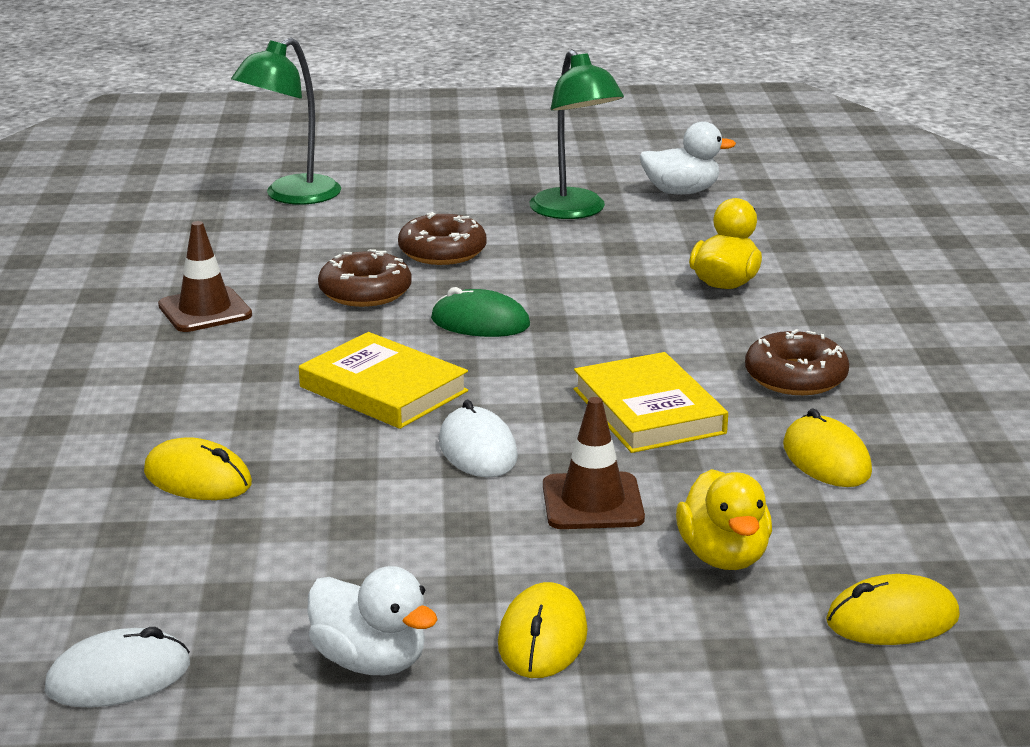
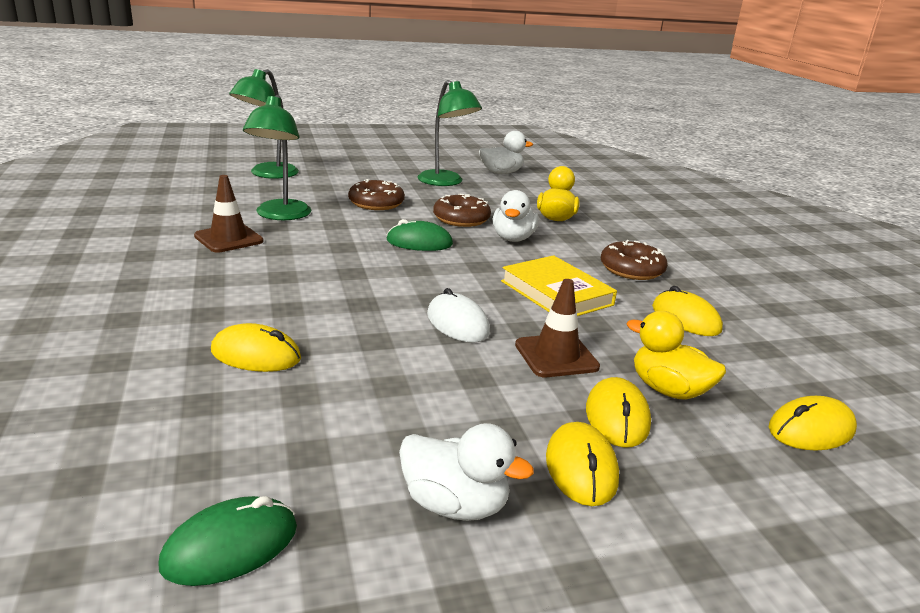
camera: 15 degrees left, 0 degrees up
white mouse [45,627,190,707] -> green mouse [158,496,297,586]
yellow book [299,332,468,429] -> none
brown donut [318,249,412,307] -> brown donut moved to [433,193,491,227]
yellow duck [676,469,772,570] -> yellow duck turned 150 degrees clockwise [627,311,726,400]
none -> green lamp [243,95,311,220]
none -> white duck [493,190,539,242]
none -> yellow mouse [586,377,651,448]

